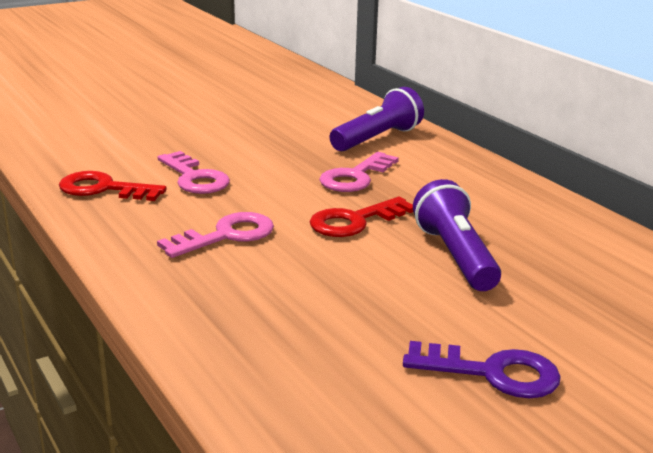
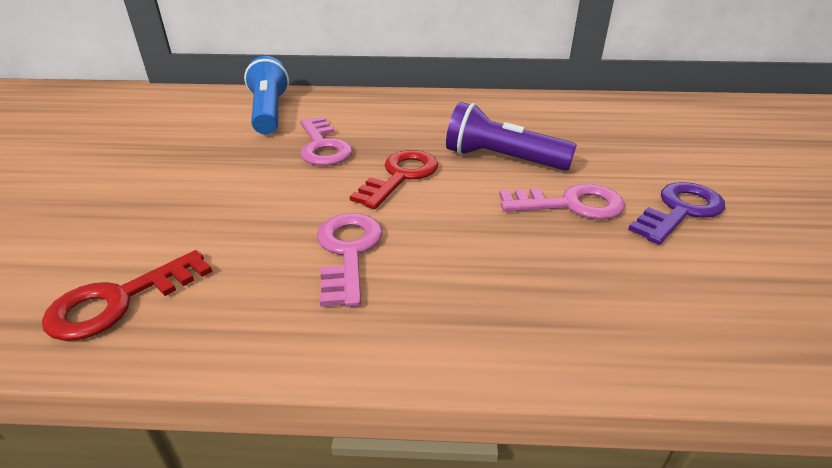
camera: 55 degrees left, 10 degrees up
pink key [158,151,230,194] -> pink key moved to [499,184,625,220]
red key [309,197,413,237] -> red key turned 150 degrees counterclockwise [350,150,438,209]
purple flashlight [330,87,424,151] -> blue flashlight [244,56,289,135]

